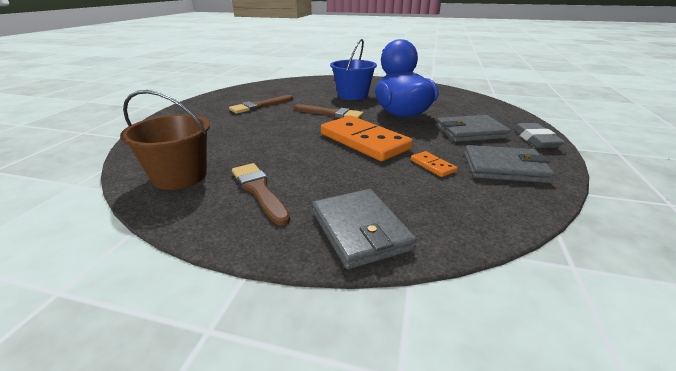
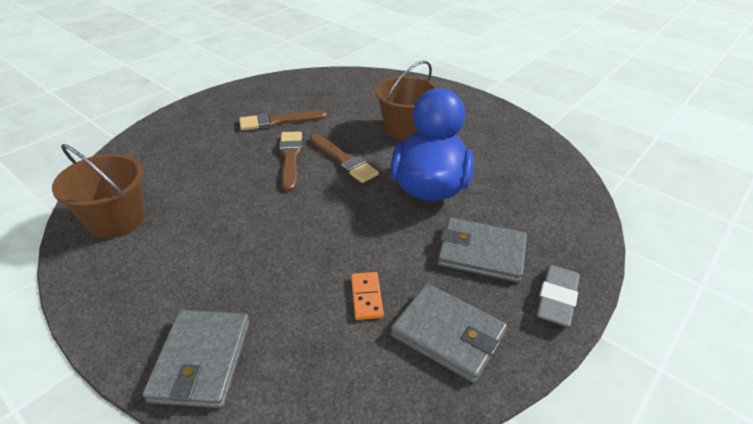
camera: 25 degrees right, 10 degrees up
brown brush [232,163,290,225] -> brown brush moved to [279,131,302,192]
orange domino [321,116,413,161] -> none
blue bucket [330,39,377,100] -> brown bucket [375,61,439,140]

